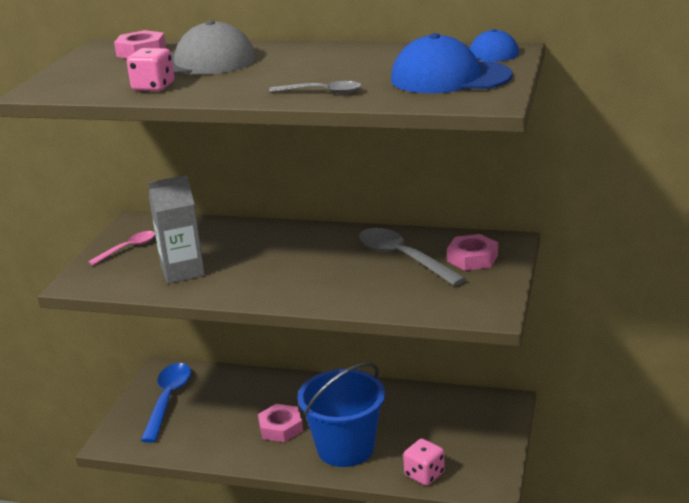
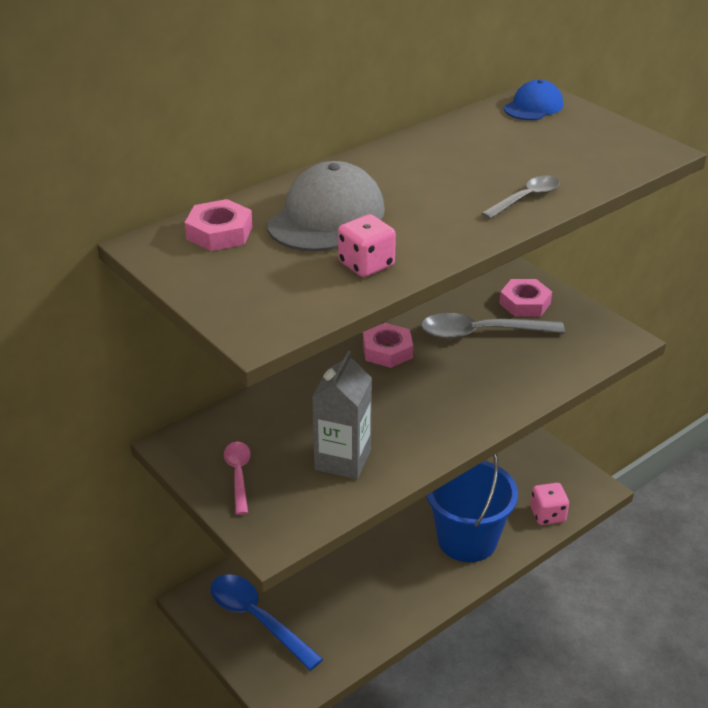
camera: 55 degrees left, 10 degrees up
pink nut [258,404,303,442] -> pink nut moved to [363,323,413,368]
blue cap [391,33,513,93] -> none

